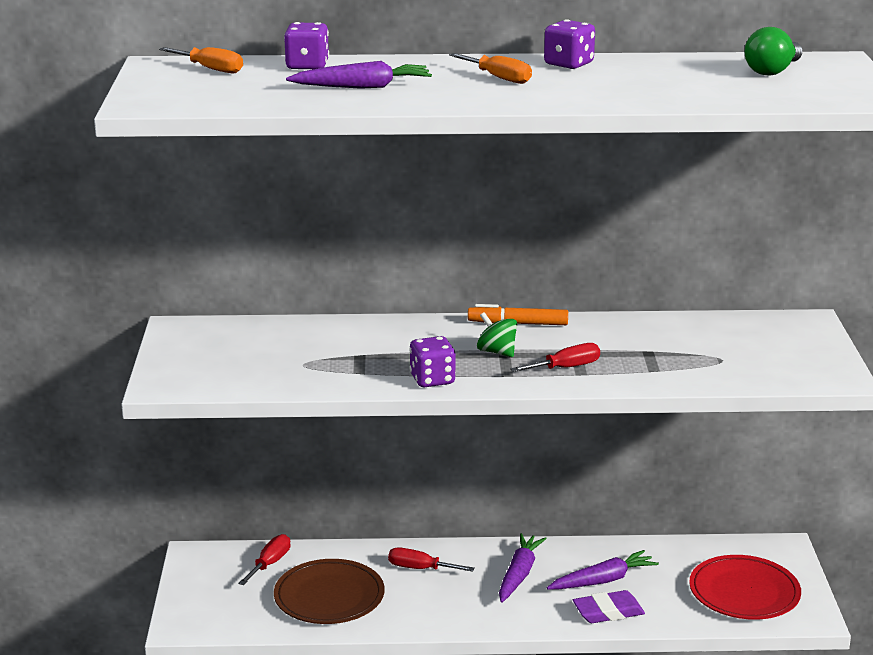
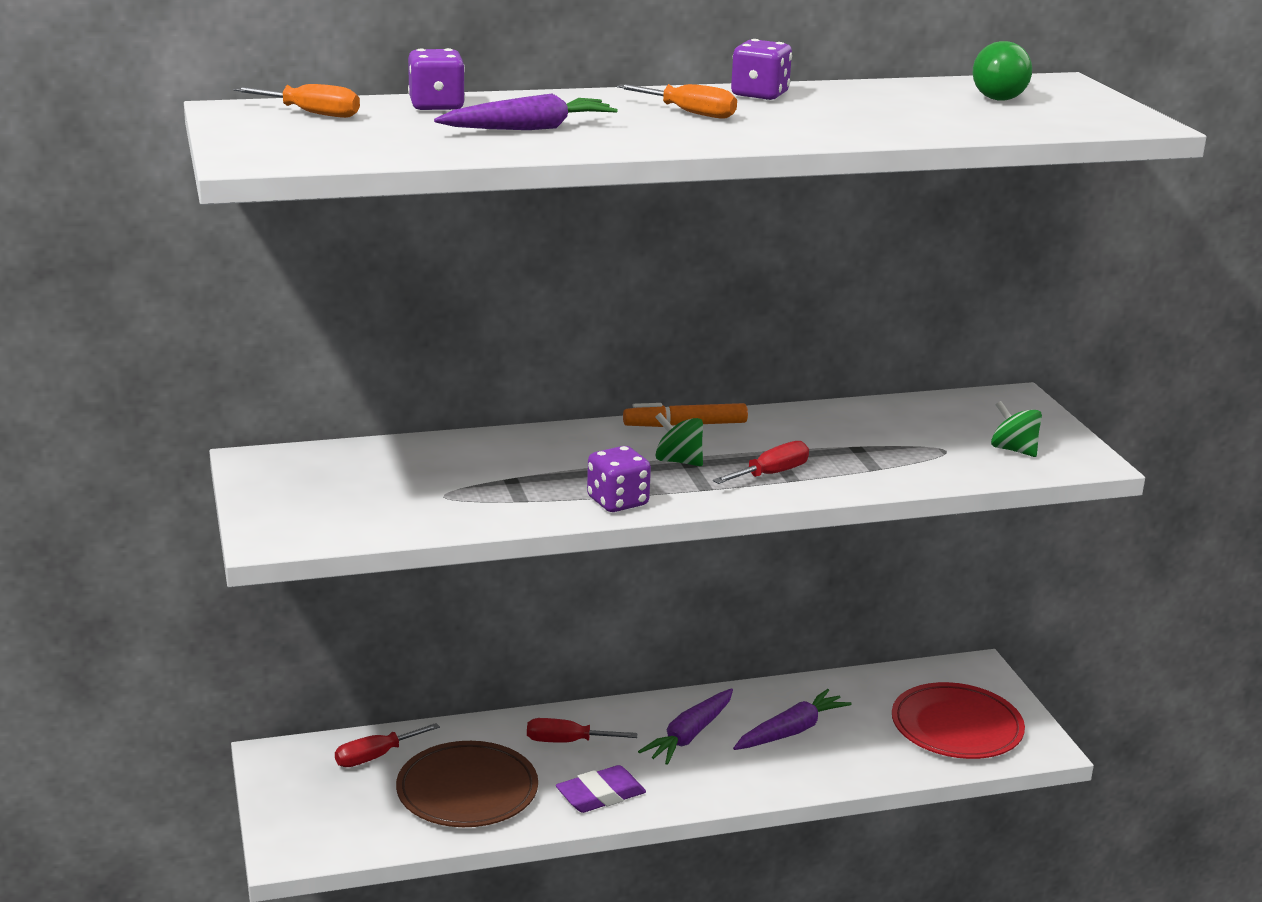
camera: 15 degrees left, 0 degrees up
red screwdriver [238,534,291,585] -> red screwdriver turned 135 degrees counterclockwise [335,723,440,767]
purple carrot [499,533,547,603] -> purple carrot turned 150 degrees counterclockwise [638,688,733,765]
purple eraser [573,590,645,623] -> purple eraser moved to [556,765,646,813]
none -> green spinning top [991,401,1042,457]

